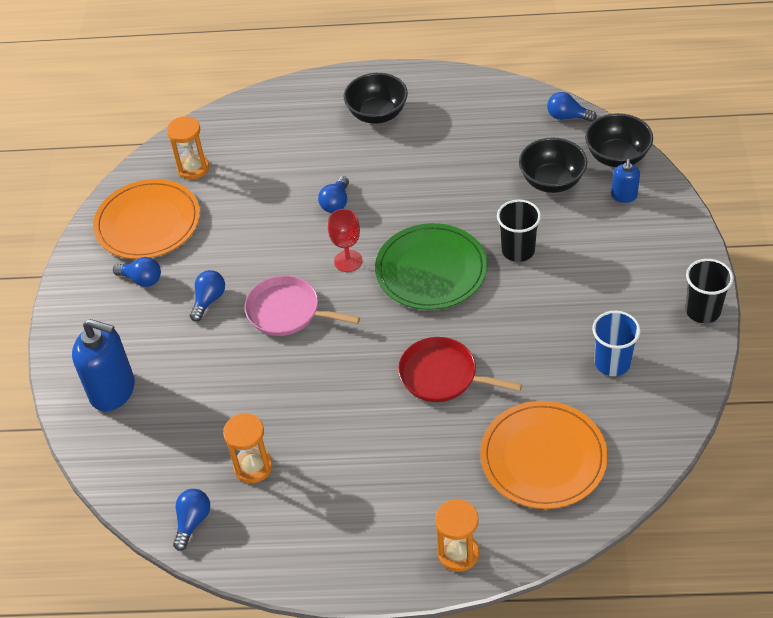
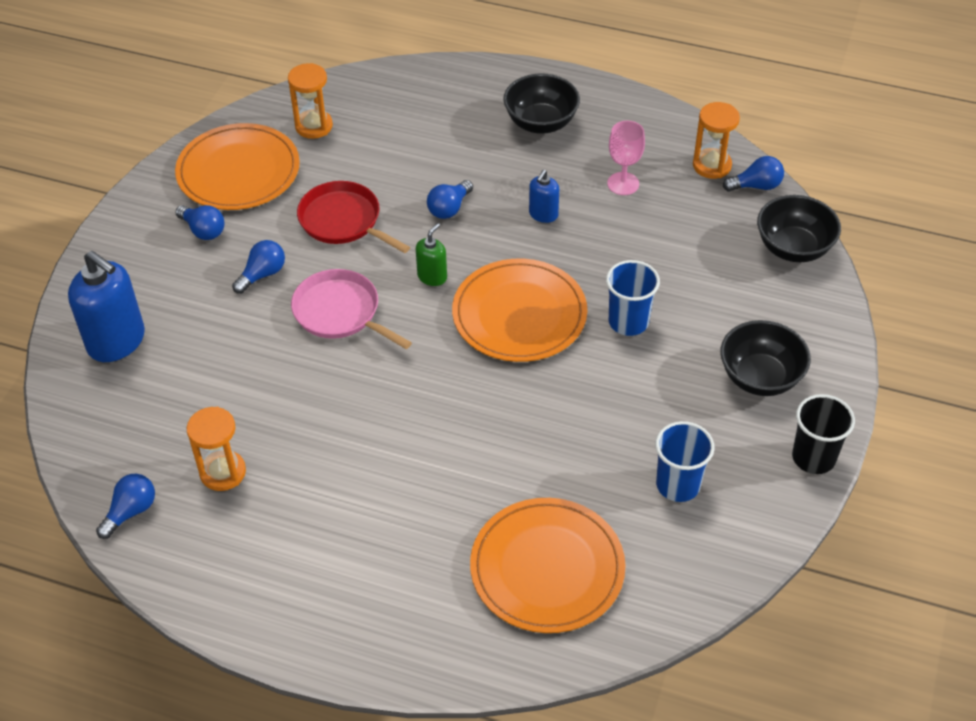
camera: 15 degrees right, 0 degrees up
red goblet [328,209,362,272] -> green soap dispenser [416,223,447,286]
green plate [375,223,487,310] -> orange plate [452,259,587,362]
red pan [398,337,522,402] -> red pan moved to [297,181,410,253]
orange hourglass [435,499,479,572] -> orange hourglass moved to [693,102,740,179]
black cup [497,199,541,262] -> blue cup [606,260,660,336]
black bowl [519,137,587,193] -> black bowl moved to [721,320,811,396]
blue light bulb [547,92,597,122] -> blue light bulb turned 135 degrees clockwise [723,156,784,192]
blue soap dispenser [611,159,640,203] -> blue soap dispenser moved to [529,170,559,223]
none -> pink goblet [607,121,645,195]

